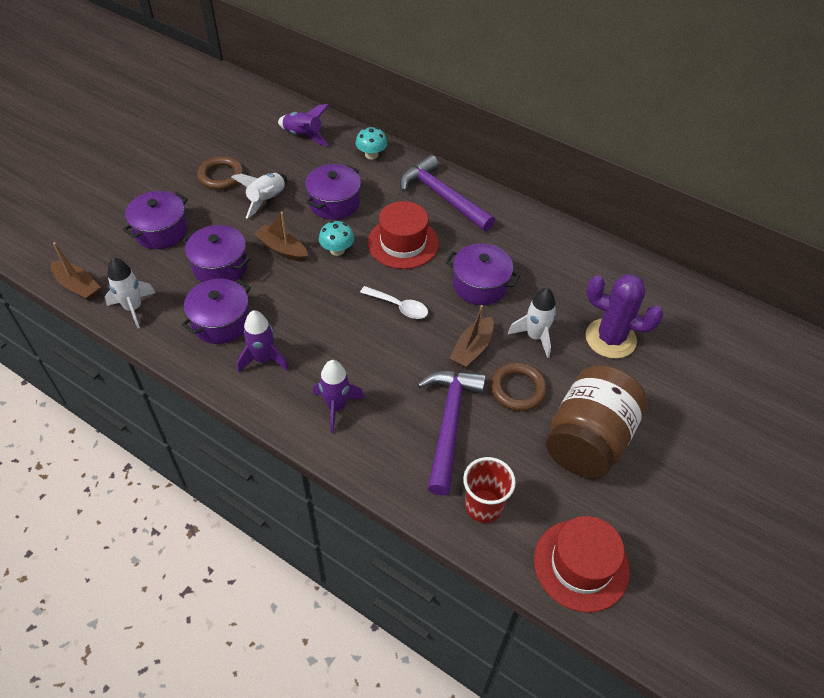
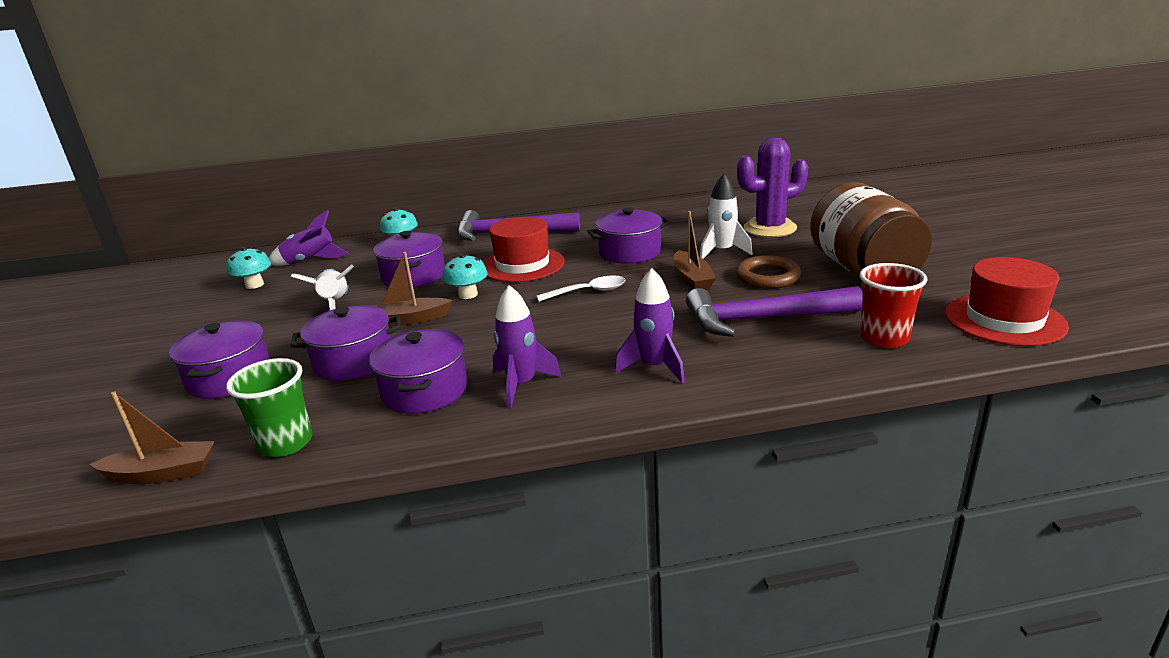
camera: 40 degrees left, 25 degrees down
white rocket [105,258,155,329] -> green cup [226,358,312,457]
brown ring [197,156,244,190] -> none
purple hammer [417,371,486,496] -> purple hammer turned 60 degrees counterclockwise [686,286,863,337]
none -> turquoise mushroom [227,247,271,289]

